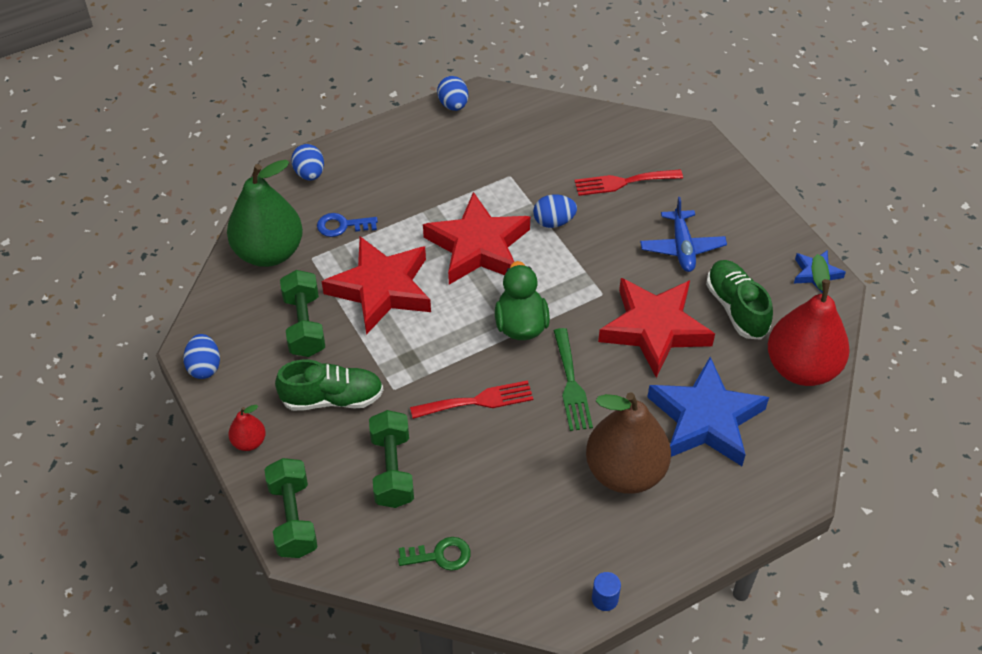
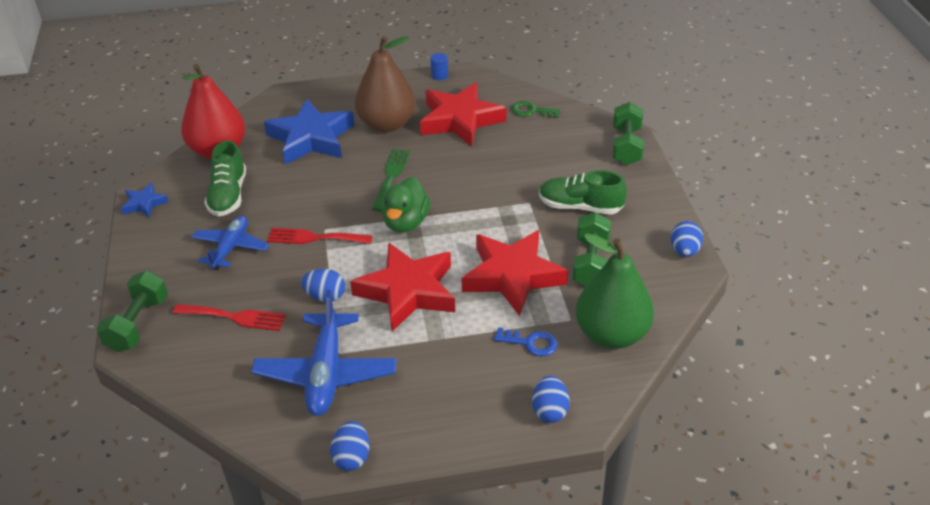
camera: 160 degrees left, 10 degrees down
red pear [228,405,266,451] -> none
green dumbbell [369,410,414,508] -> green dumbbell moved to [96,271,168,352]
red fork [410,380,533,419] -> red fork moved to [267,228,373,244]
red star [598,278,715,378] -> red star moved to [420,82,507,147]
none -> blue plane [251,290,396,416]

